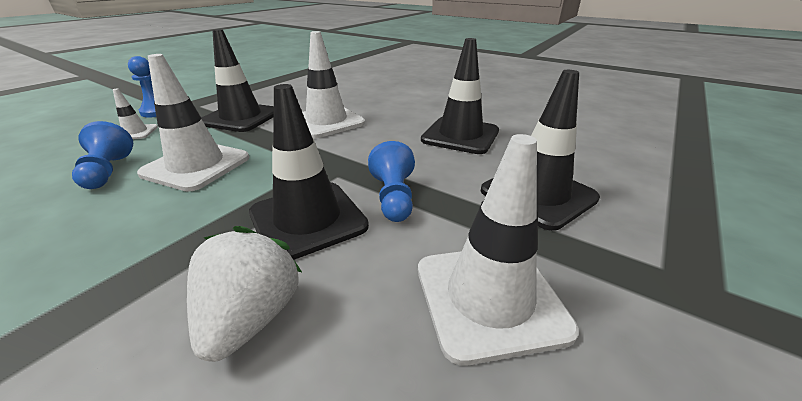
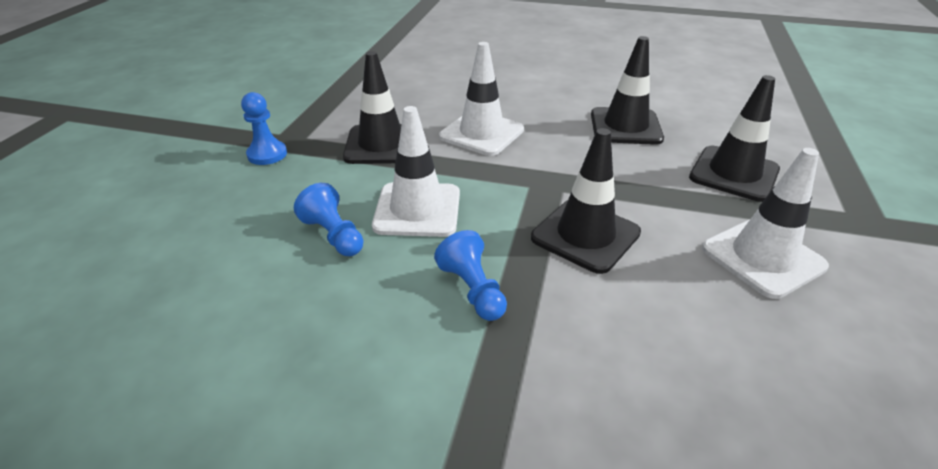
camera: 20 degrees left, 5 degrees up
white traffic cone [113,88,158,139] -> none
white strawberry [187,226,302,362] -> none
blue pawn [368,141,415,222] -> blue pawn moved to [434,230,507,321]

